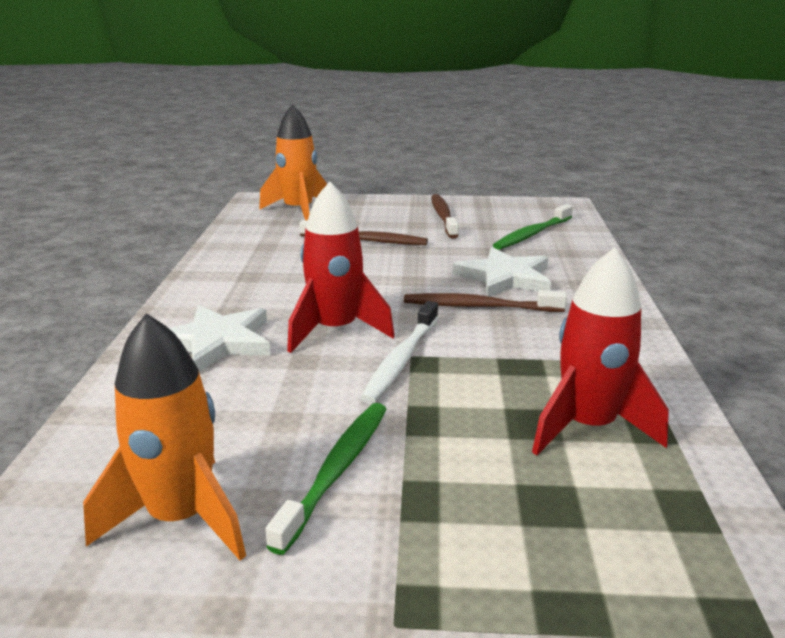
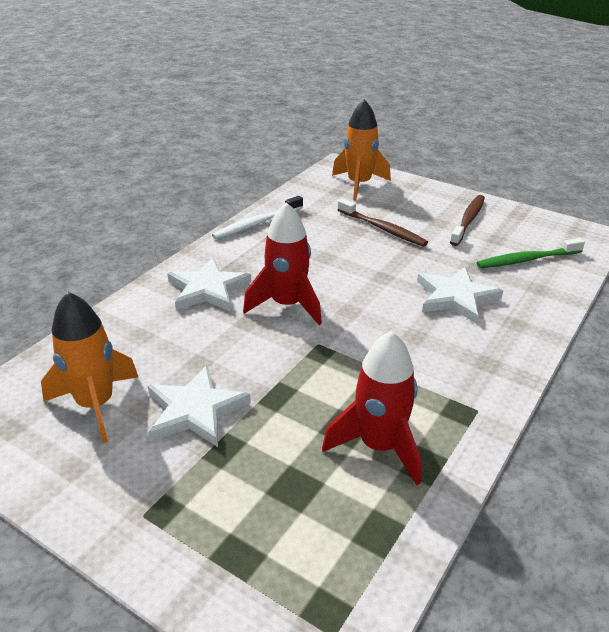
camera: 30 degrees right, 10 degrees up
green toothbrush [265,403,387,555] -> white star [147,365,251,447]
white toothbrush [360,301,438,404] -> white toothbrush moved to [212,196,303,239]
brown toothbrush [404,290,567,312] -> none

